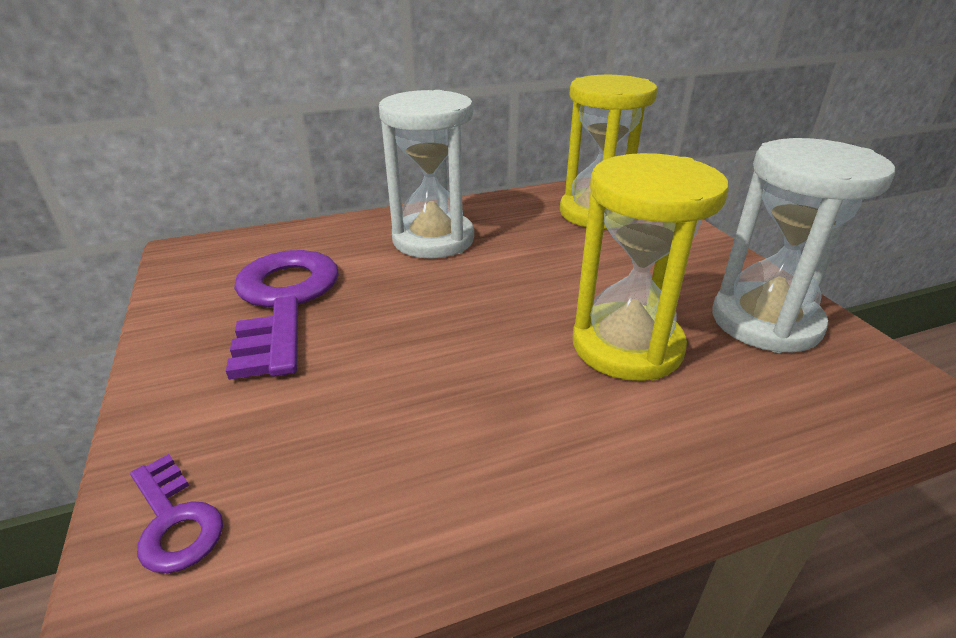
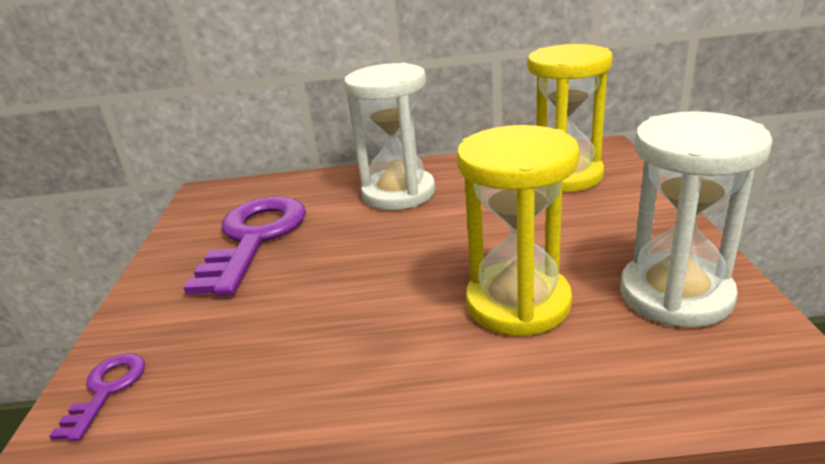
camera: 20 degrees right, 5 degrees down
purple key [130,454,223,573] -> purple key turned 150 degrees counterclockwise [49,353,145,442]

